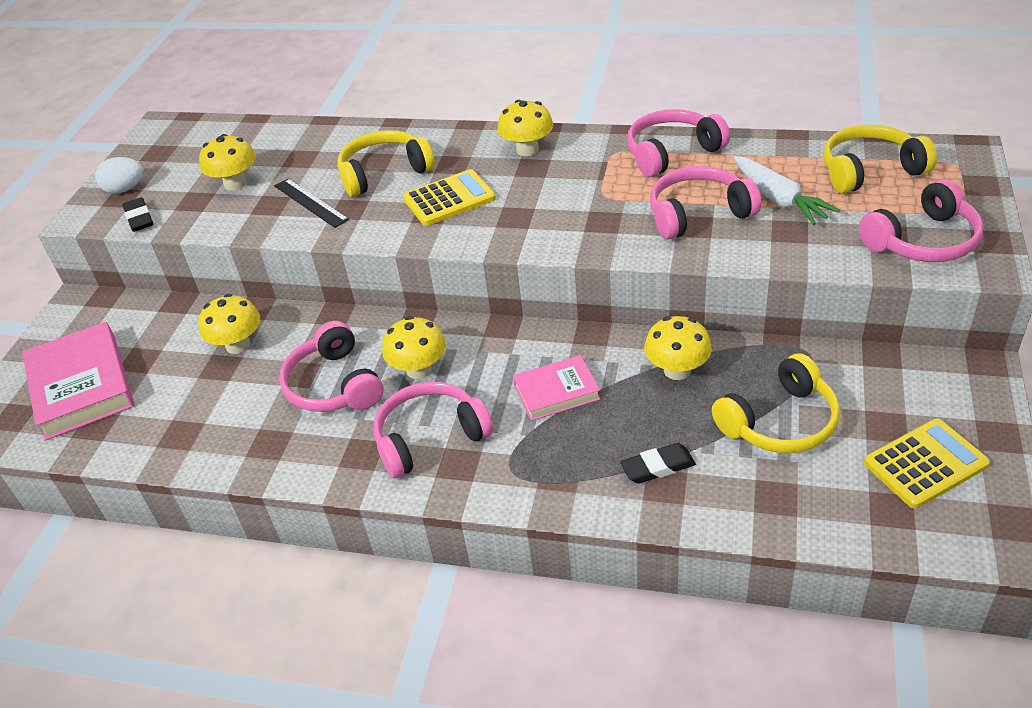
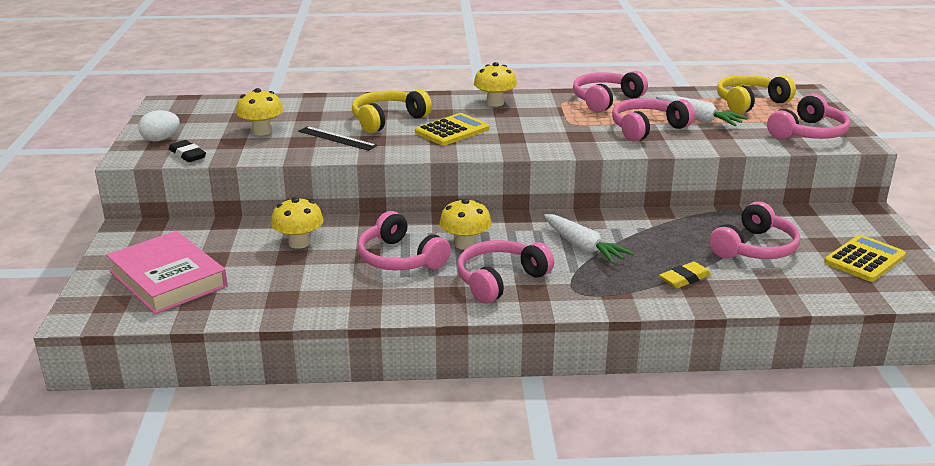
camera: 20 degrees left, 15 degrees down
pink book [513,355,601,421] -> white carrot [544,214,634,264]
black eraser [620,443,696,484] -> yellow eraser [659,262,711,288]
yellow mushroom [644,316,712,380] -> none
yellow headphones [712,353,840,453] -> pink headphones [709,201,800,259]

